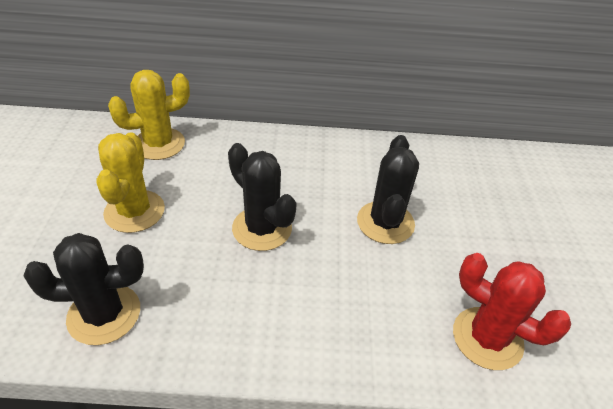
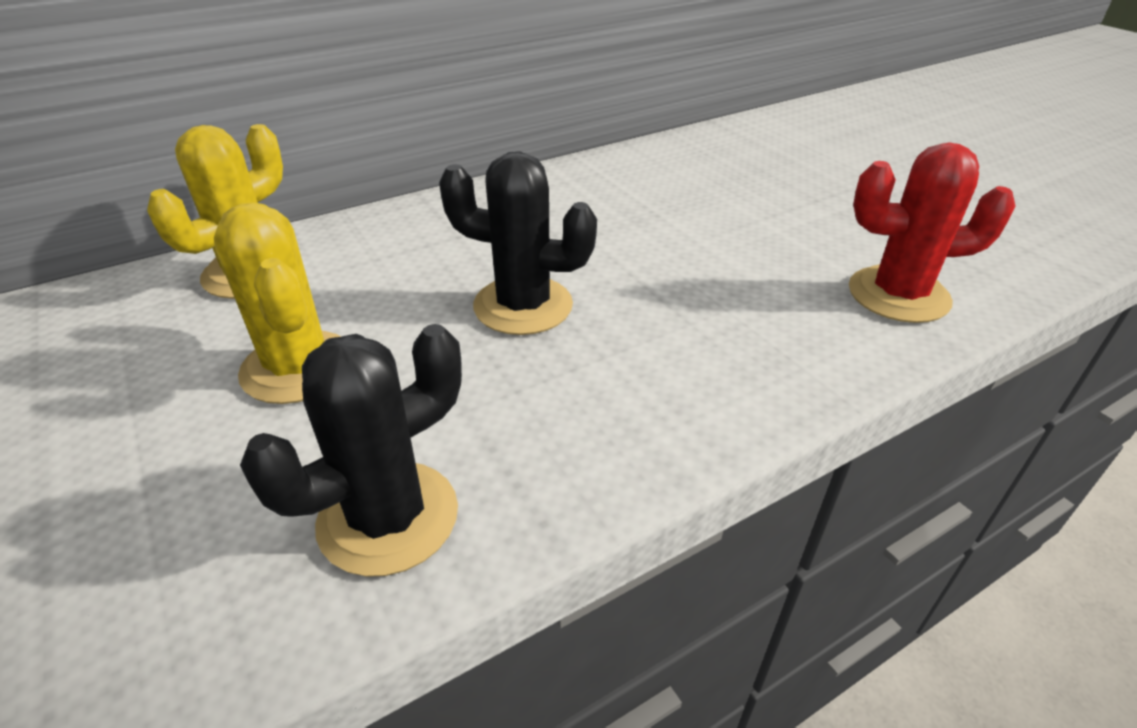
camera: 30 degrees left, 5 degrees down
black cactus [357,135,419,244] -> none

